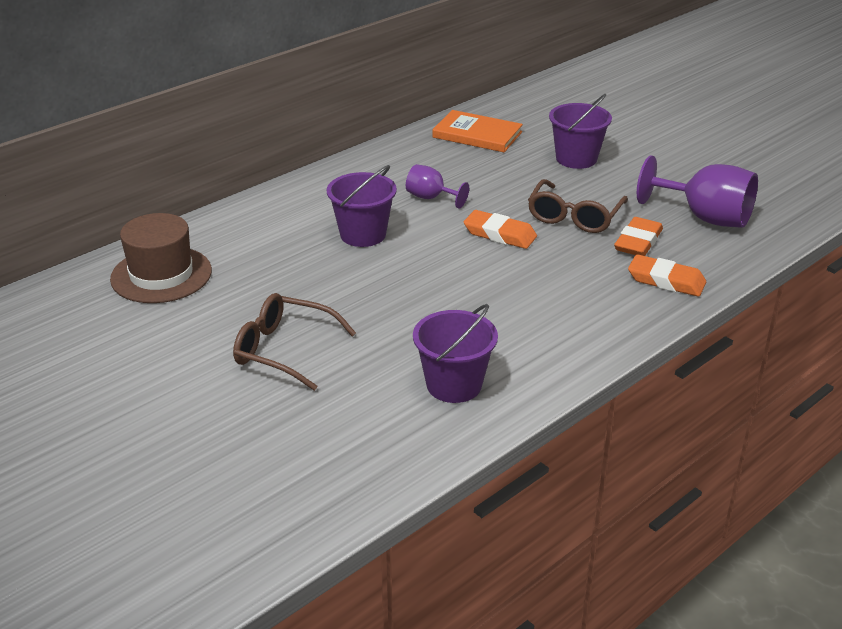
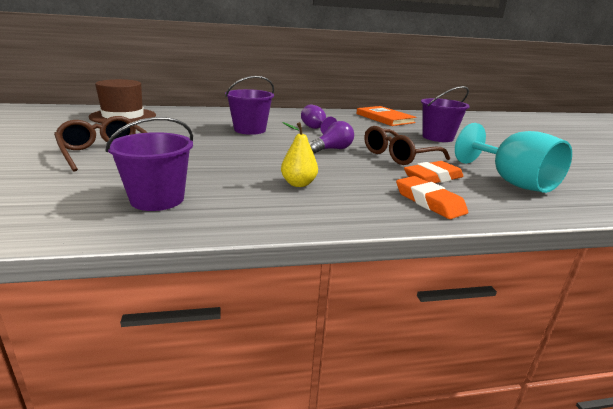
camera: 30 degrees right, 10 degrees down
orange eraser [464,210,537,249] -> purple light bulb [309,121,354,153]
purple goblet [637,155,758,228] -> turquoise goblet [455,123,572,193]
none -> yellow pear [281,122,318,187]

